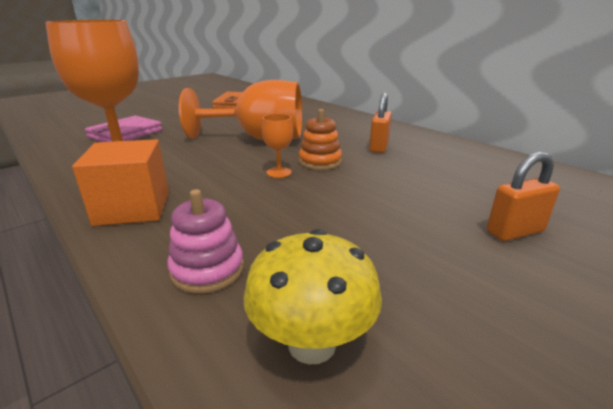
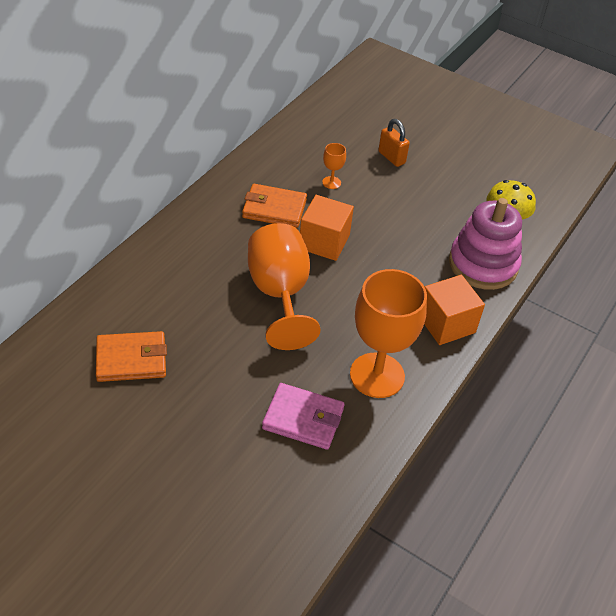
camera: 110 degrees left, 20 degrees up
pink stacking toy [167,189,244,294] -> pink stacking toy [449,198,522,290], size x1.88
orange goblet [262,114,293,178] -> orange goblet moved to [322,143,346,189]
orange stacking toy [299,109,342,170] -> orange cube [300,195,354,261]
orange padlock [369,93,392,153] -> orange wallet [242,184,307,228]

